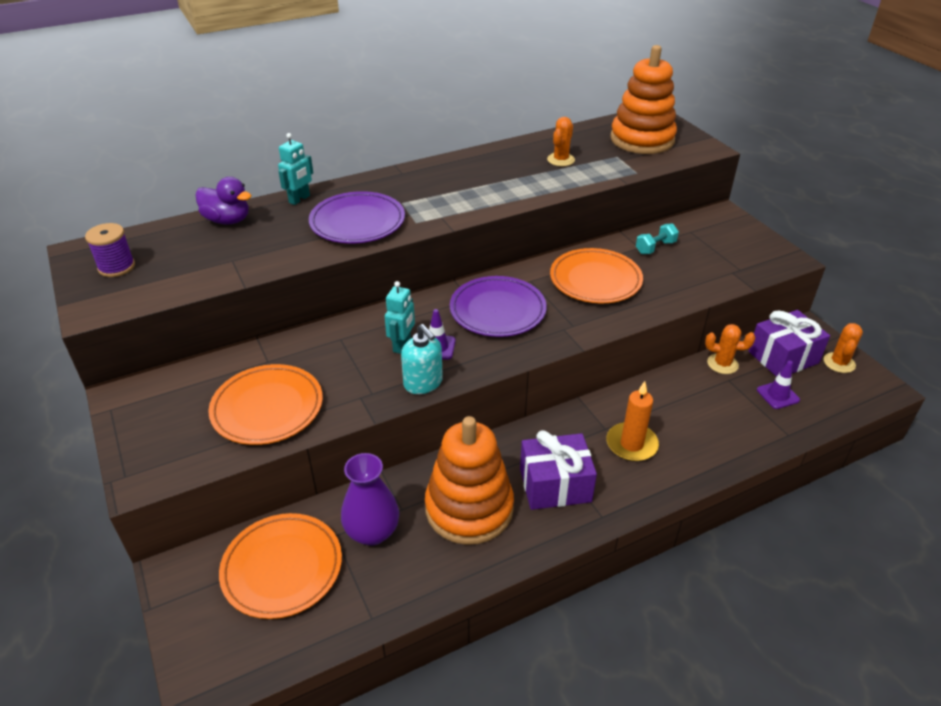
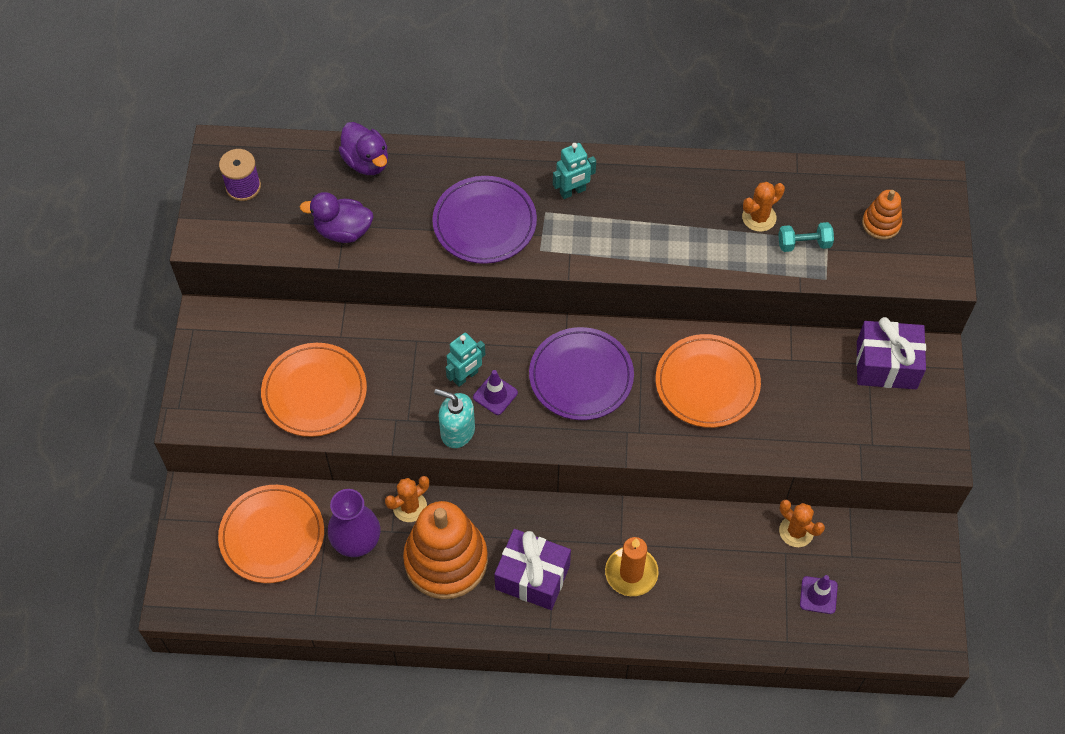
camera: 30 degrees right, 20 degrees up
turquoise robot [278,133,313,205] -> turquoise robot moved to [553,143,596,199]
turquoise soap dispenser [401,324,443,394] -> turquoise soap dispenser turned 120 degrees clockwise [434,389,475,448]
orange stacking toy [610,45,677,154] -> orange stacking toy [862,190,902,240], size x0.47
turquoise dumbbell [636,223,679,254] -> turquoise dumbbell moved to [778,222,834,252]
purple gift [748,310,830,377] -> purple gift moved to [856,317,926,389]
orange cactus [823,323,863,373] -> orange cactus moved to [385,476,429,522]
none -> purple duck [300,192,373,243]

